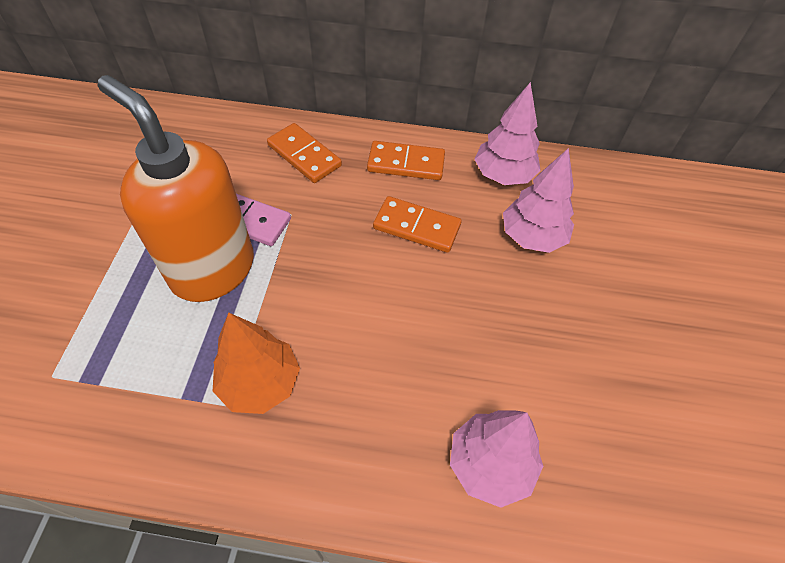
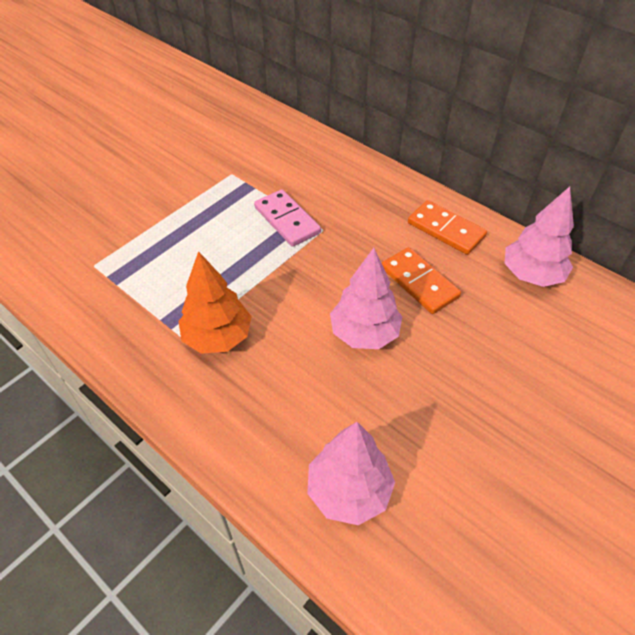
camera: 35 degrees right, 5 degrees down
orange soap dispenser [98,75,254,302] -> none
orange domino [267,123,342,183] -> none
pink tree [503,148,574,253] -> pink tree moved to [330,248,402,349]

